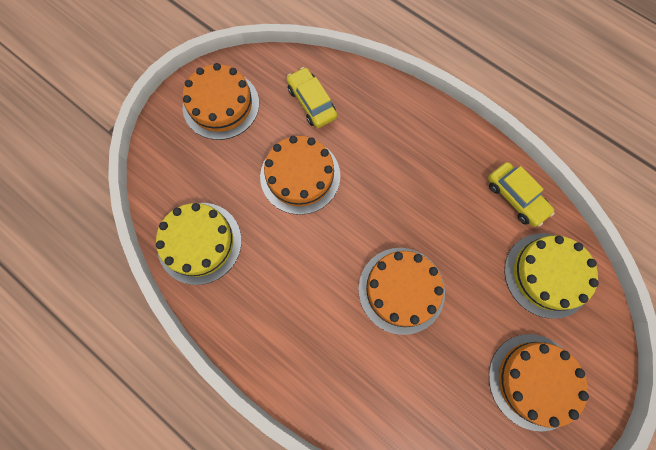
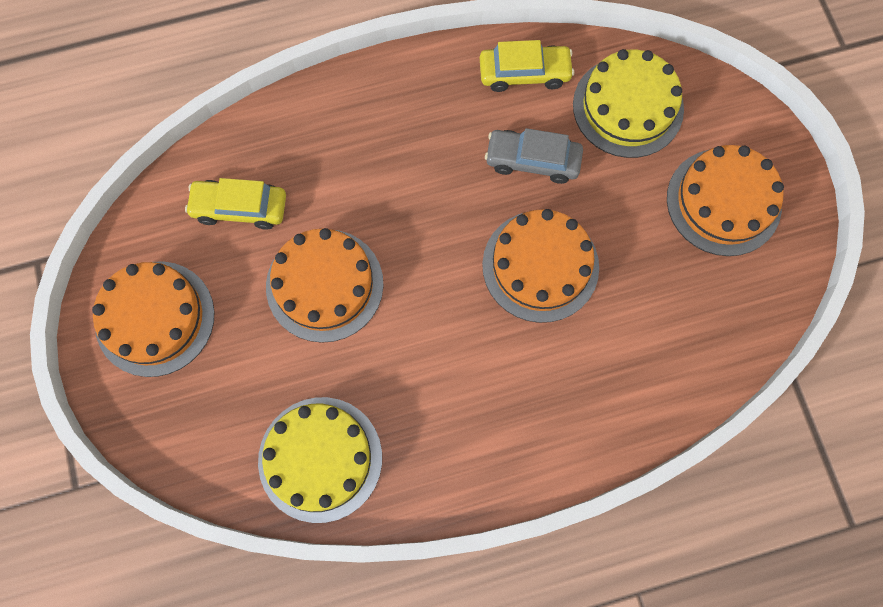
camera: 55 degrees left, 0 degrees up
none -> grey car [485,128,583,184]

